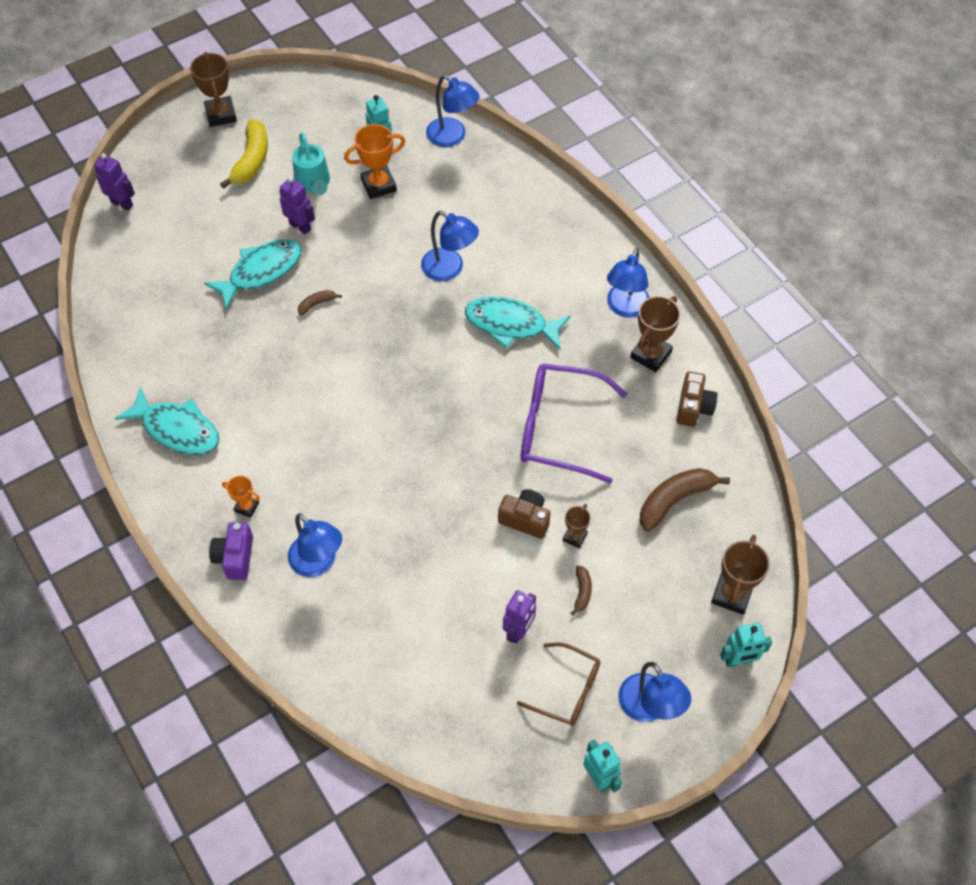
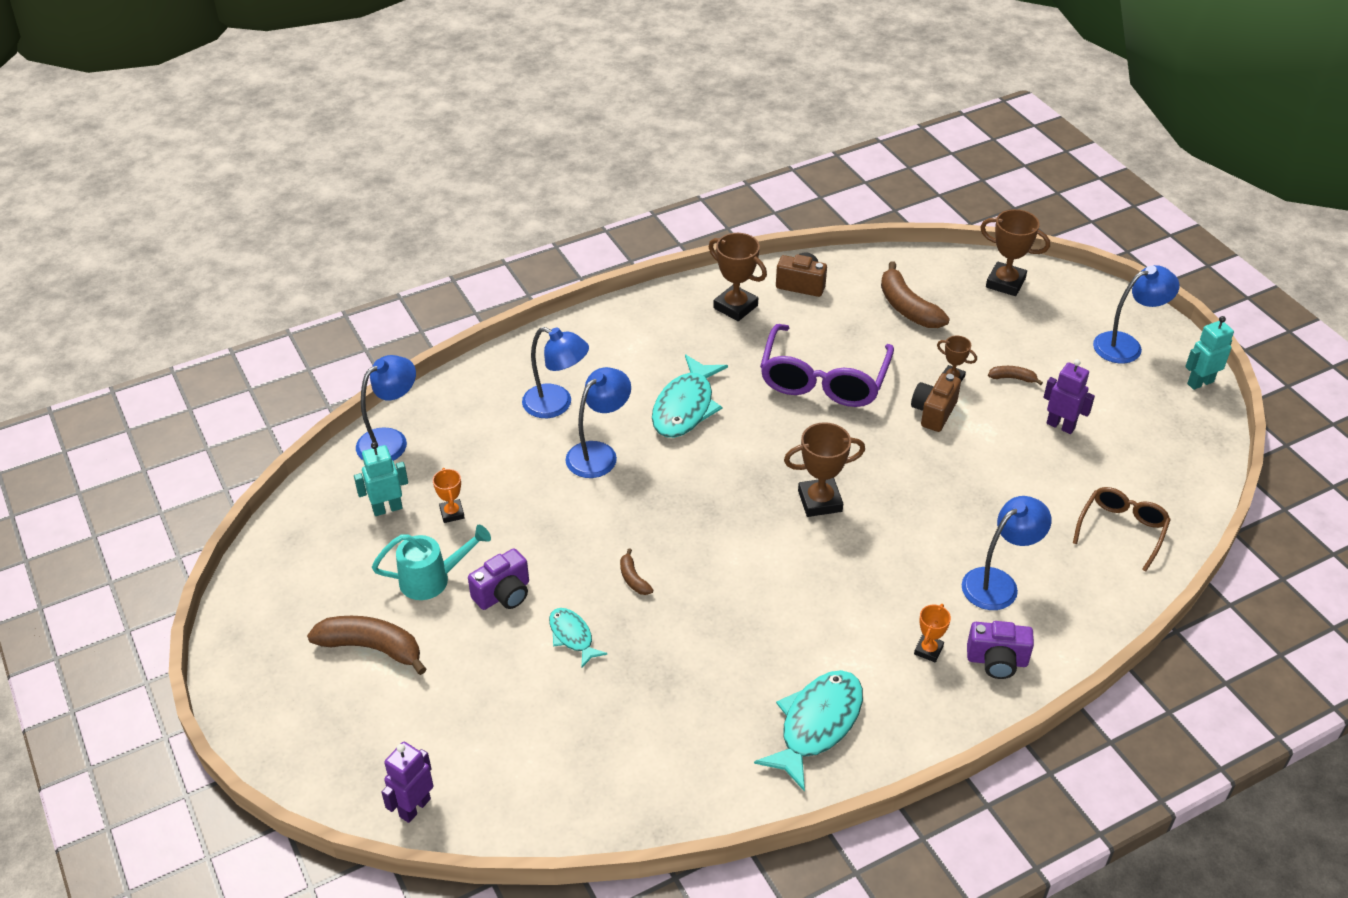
camera: 85 degrees left, 15 degrees down
brown trophy [190,52,237,127] -> brown trophy moved to [784,422,865,517]
turquoise fish [204,239,302,310] -> turquoise fish [549,608,608,667], size x0.56
yellow banana [220,119,268,189] -> brown banana [307,616,426,675]
purple robot [279,177,315,235] -> purple camera [468,548,529,610]
orange trophy [344,124,405,199] -> orange trophy [433,468,465,523], size x0.57
brown glasses [517,643,600,726] -> brown glasses moved to [1073,487,1171,572]
blue lamp [607,248,649,318] -> blue lamp moved to [522,327,589,418]
turquoise robot [720,623,772,667] -> none

